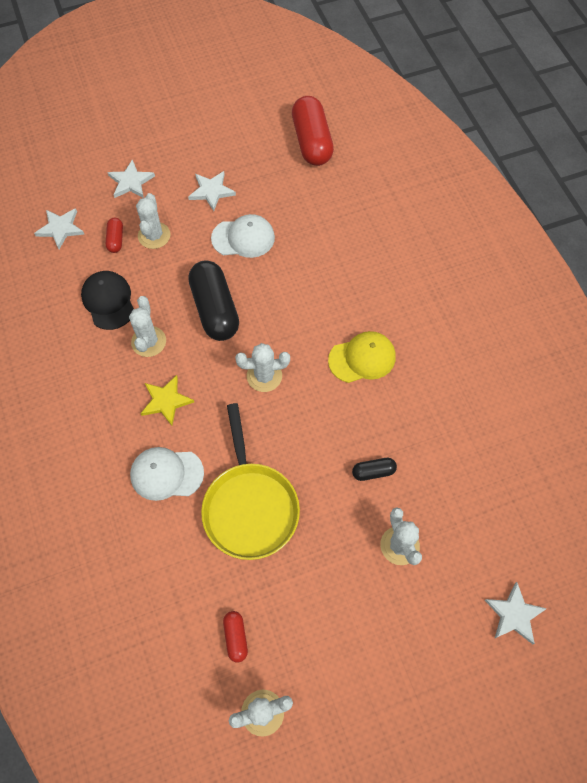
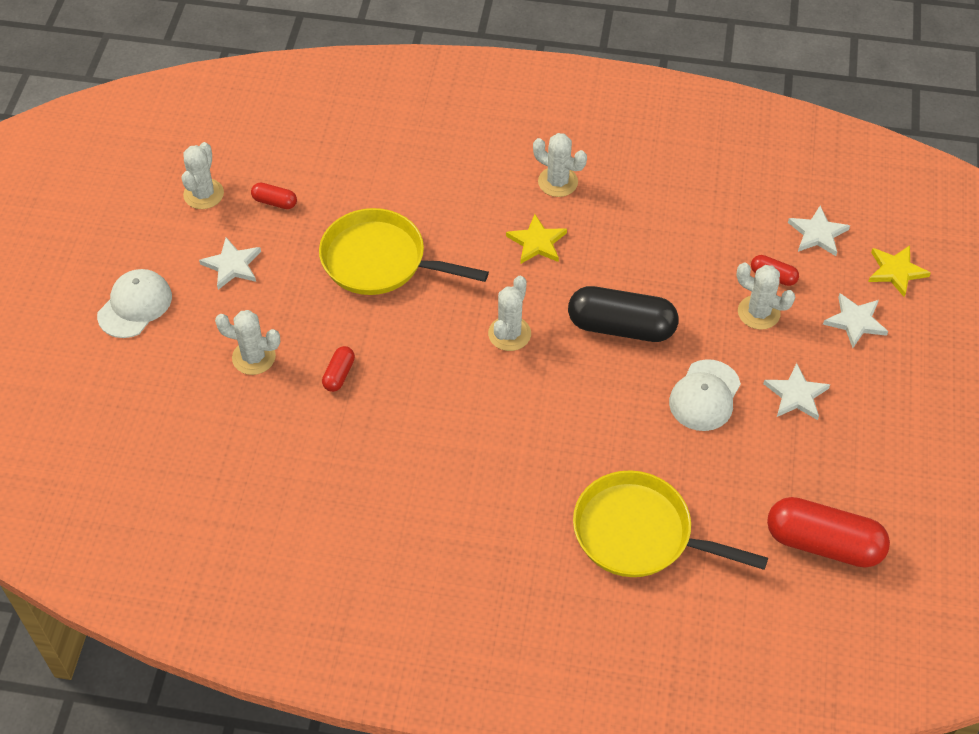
camera: 120 degrees right, 10 degrees down
black cap [81,271,134,330] -> none
white cactus [129,296,166,357] -> white cactus moved to [533,133,587,197]
white cap [130,447,204,501] -> white cap moved to [97,269,172,338]
yellow cap [328,331,396,383] -> none
black capsule [352,458,397,481] -> red capsule [322,346,355,392]
white star [485,582,547,644] -> white star moved to [199,237,261,290]
none -> yellow pan [573,470,768,577]
none -> yellow star [868,245,931,297]

